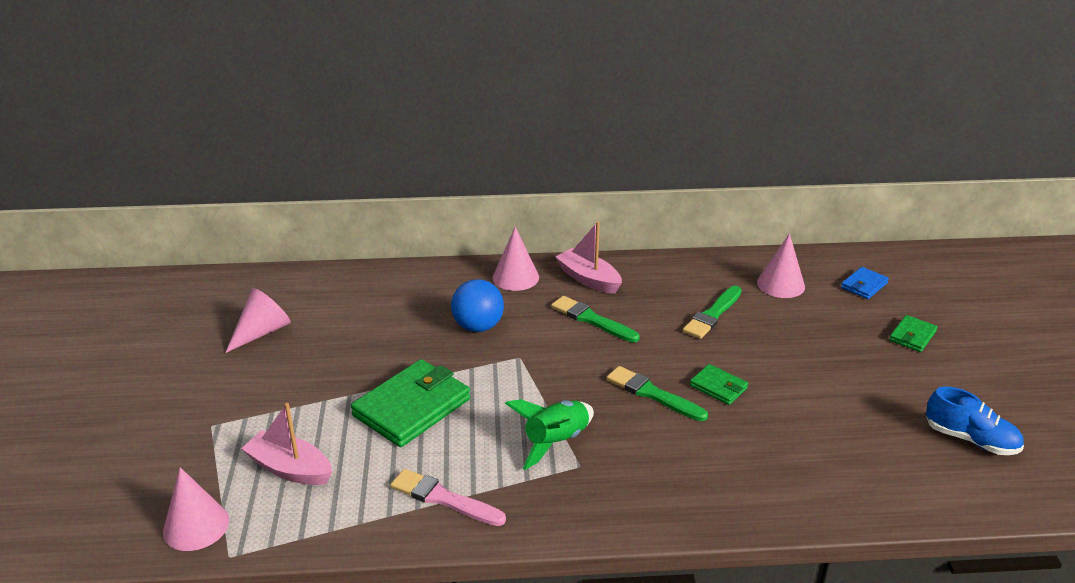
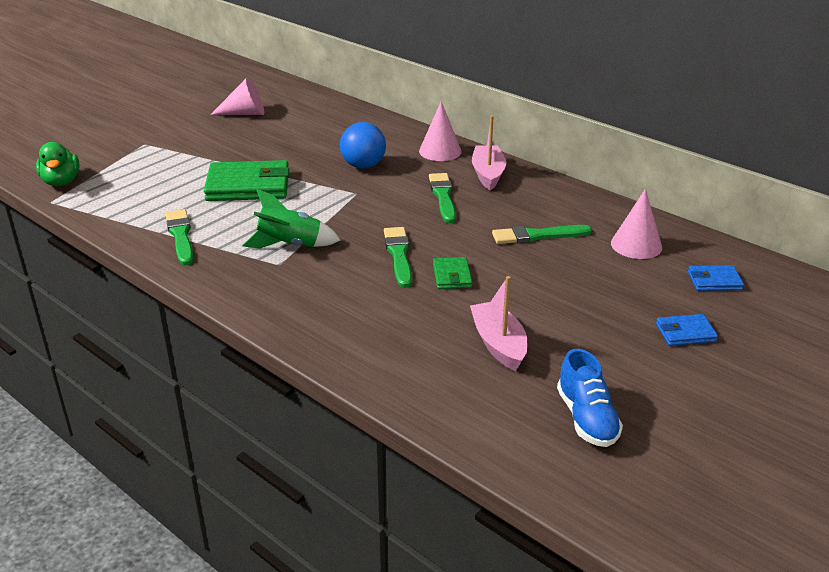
camera: 45 degrees right, 0 degrees up
pink cone [163,467,229,551] -> green duck [36,142,80,186]
pink boat [241,403,332,485] -> pink boat moved to [470,276,527,371]
pink brush [390,469,506,526] -> green brush [165,209,194,265]
green wallet [889,315,937,352] -> blue wallet [656,314,718,346]

